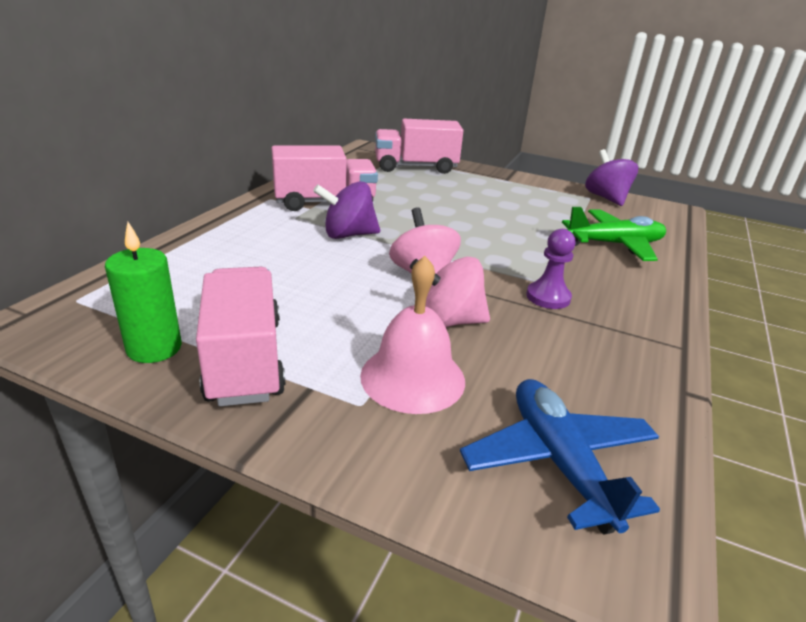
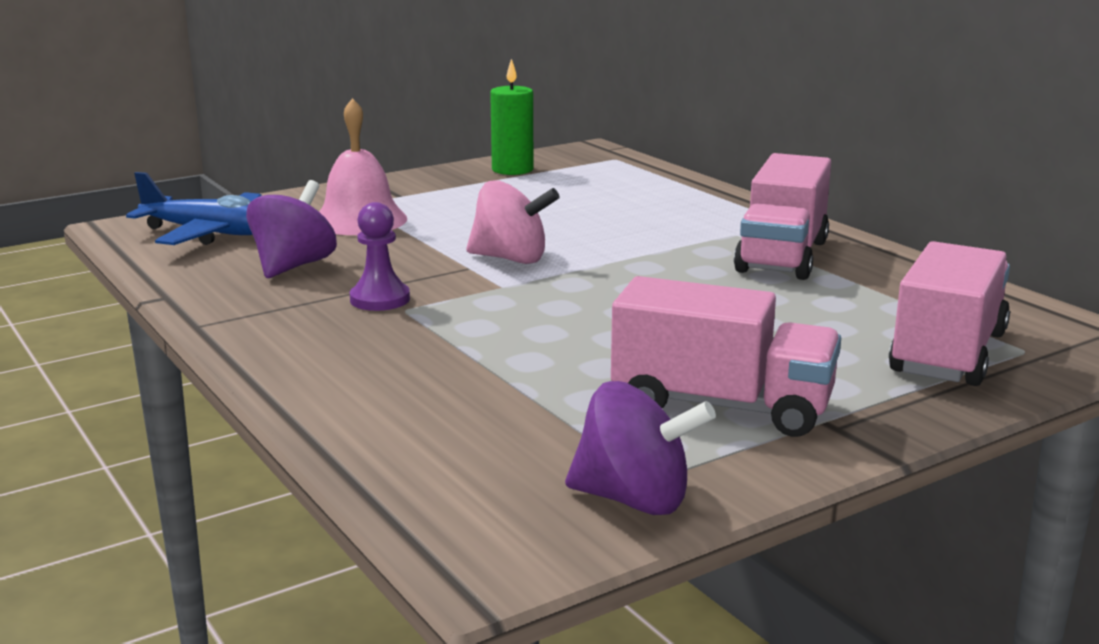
camera: 125 degrees right, 10 degrees down
pink truck [196,267,286,406] -> pink truck moved to [611,276,841,437]
purple spinning top [313,181,380,239] -> purple spinning top moved to [246,180,337,278]
pink spinning top [410,257,490,327] -> none
green plane [562,207,666,261] -> none

